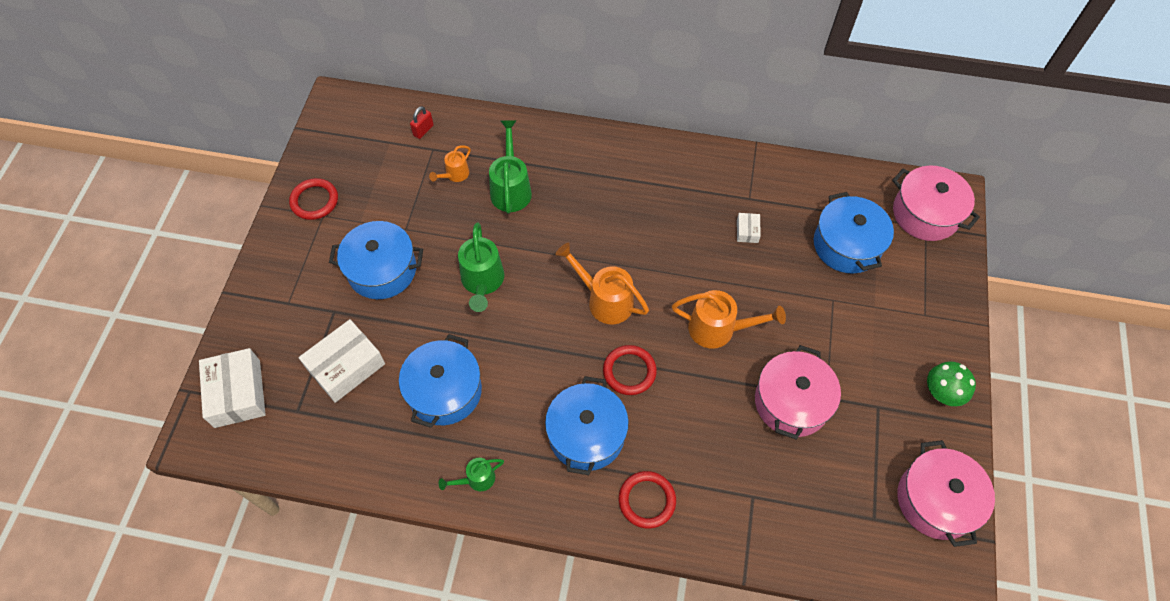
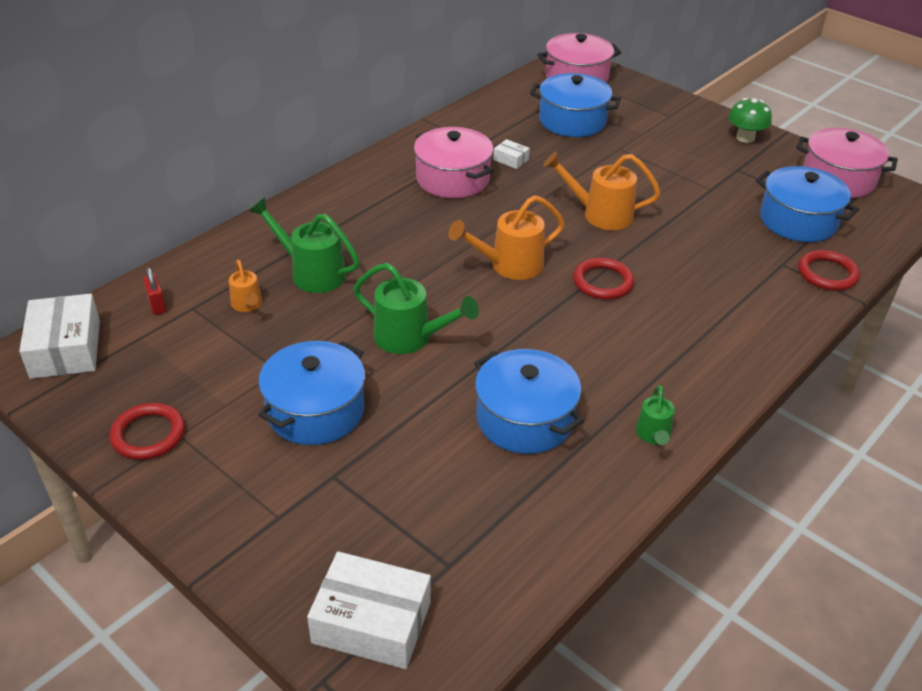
camera: 60 degrees left, 20 degrees down
white box [299,319,385,403] -> white box moved to [19,294,100,379]
blue pot [545,376,629,475] -> blue pot moved to [756,166,859,242]
red ring [619,471,676,529] -> red ring moved to [798,250,860,291]
orange watering can [672,290,786,349] -> orange watering can turned 120 degrees counterclockwise [543,151,661,230]
pink pot [755,345,841,440] -> pink pot moved to [414,127,493,198]

